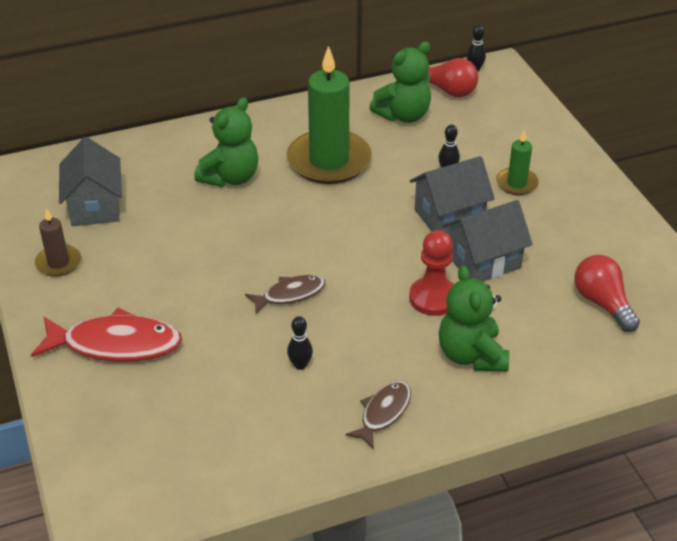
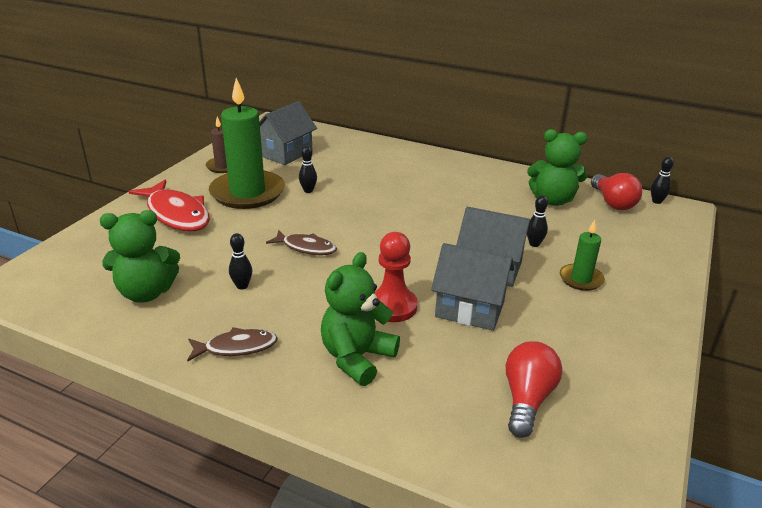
camera: 45 degrees right, 10 degrees down
green teddy bear [194,97,258,187] -> green teddy bear moved to [100,210,180,303]
green candle [287,46,372,184] -> green candle moved to [209,78,285,209]
none -> black bowling pin [299,146,317,193]

